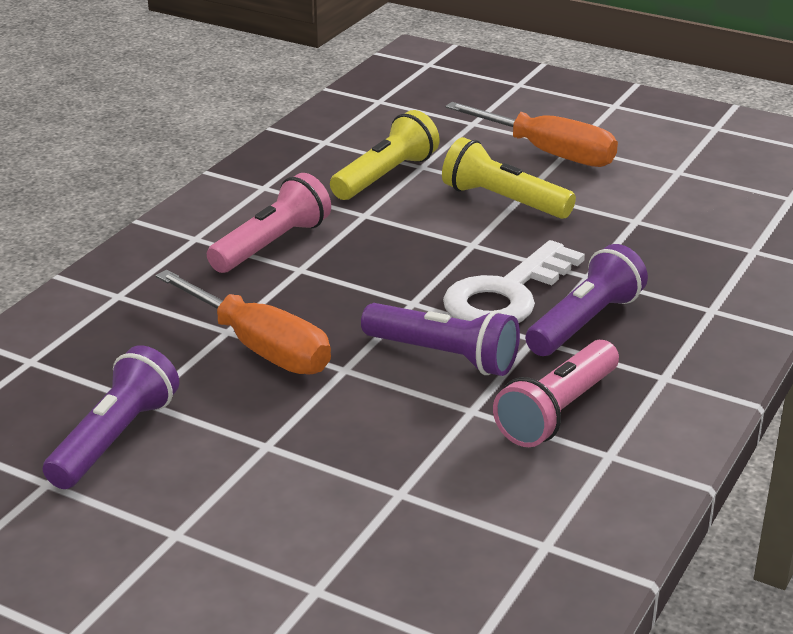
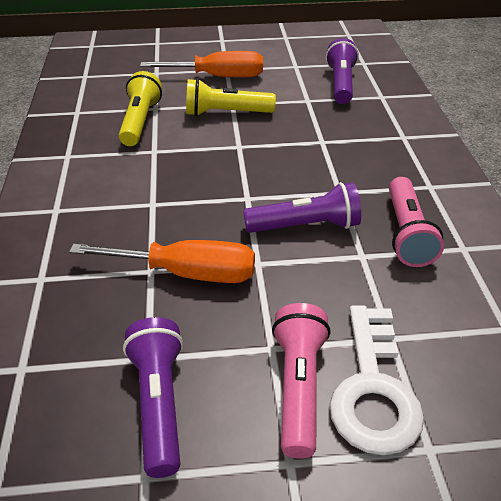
camera: 35 degrees left, 10 degrees up
pink flashlight [207,173,331,273] -> pink flashlight moved to [272,303,331,459]
white key [443,240,585,323] -> white key moved to [329,305,424,455]
purple flashlight [525,244,648,356] -> purple flashlight moved to [326,38,359,104]

